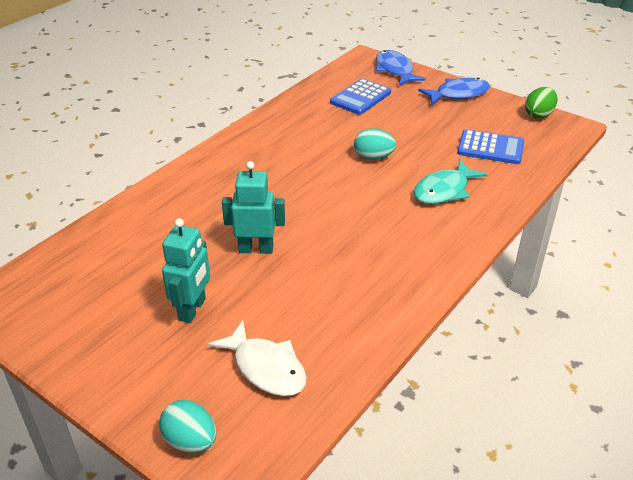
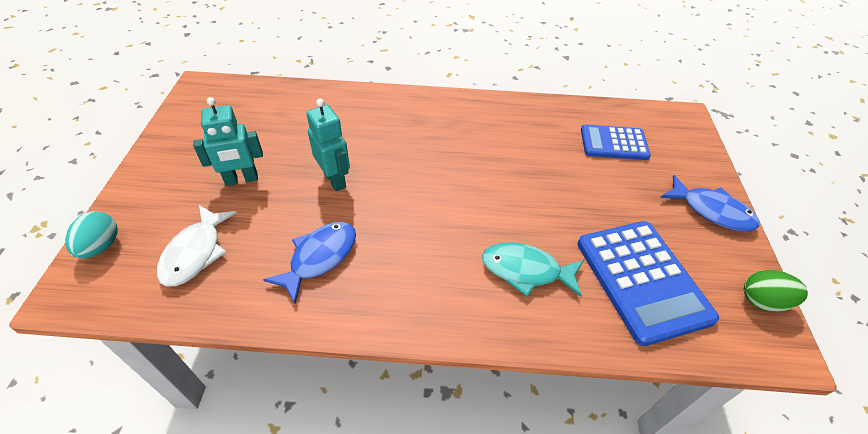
camera: 55 degrees right, 10 degrees up
turquoise egg [354,128,396,160] -> none
blue fish [376,50,426,85] -> blue fish moved to [263,222,356,304]
blue calculator [457,129,524,164] -> blue calculator [577,221,719,346], size x1.58

